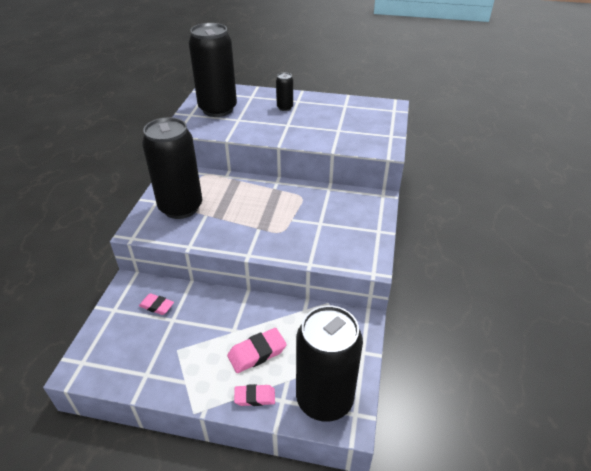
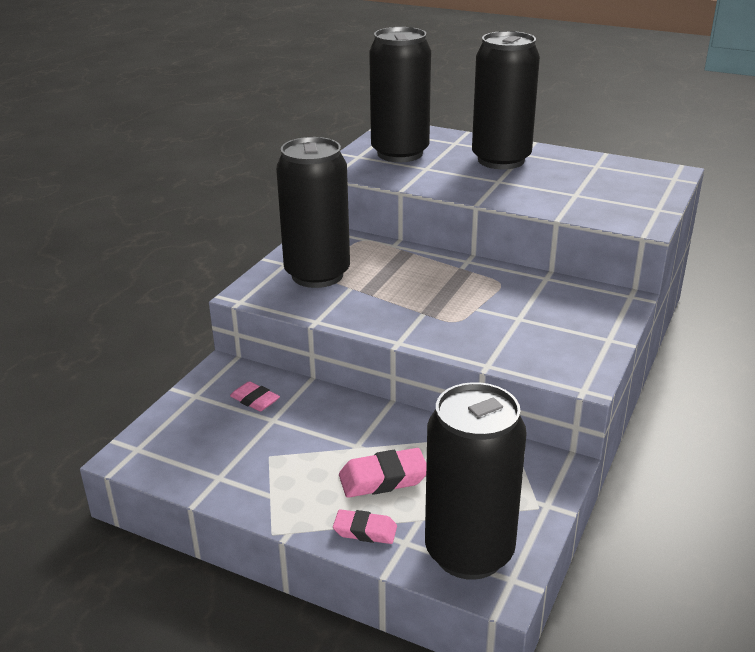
camera: 15 degrees right, 10 degrees down
black can [276,73,293,111] -> black can [472,31,540,169], size x2.32

